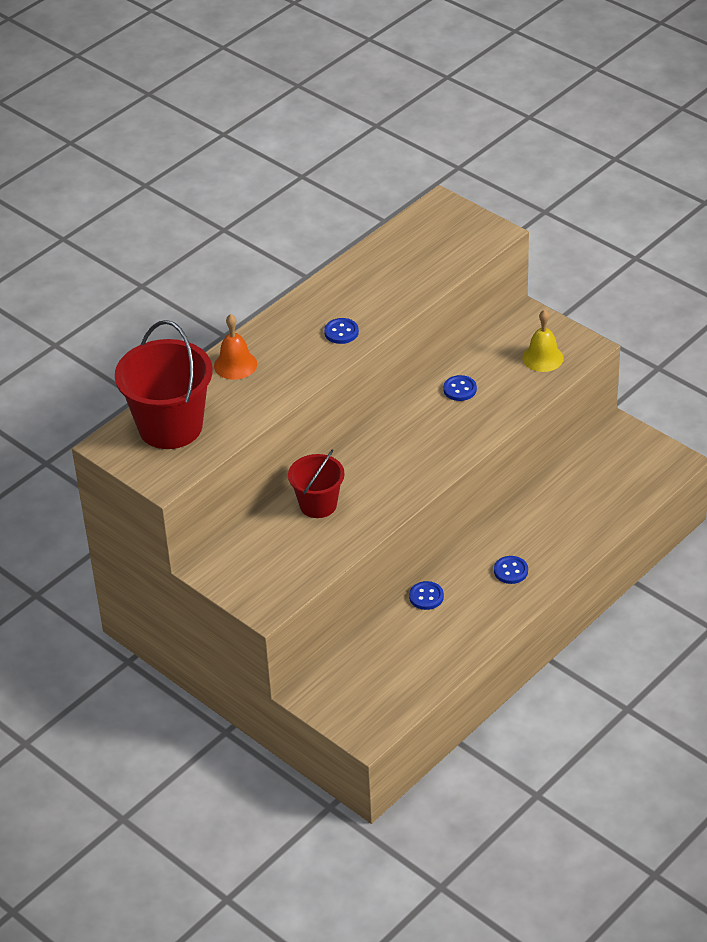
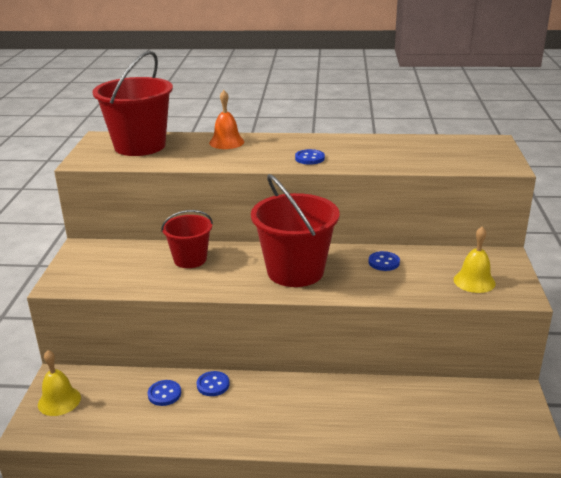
camera: 50 degrees right, 15 degrees down
blue button [494,556,528,584] -> blue button moved to [148,380,181,406]
none -> yellow bell [38,350,81,416]
none -> red bucket [251,174,340,287]

